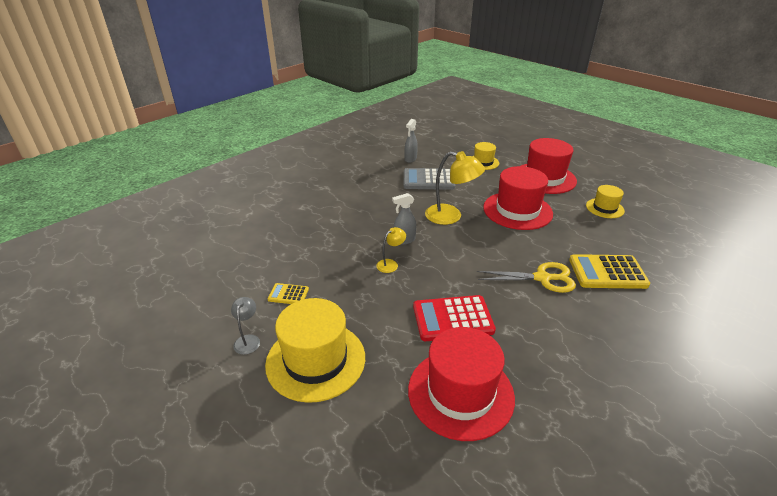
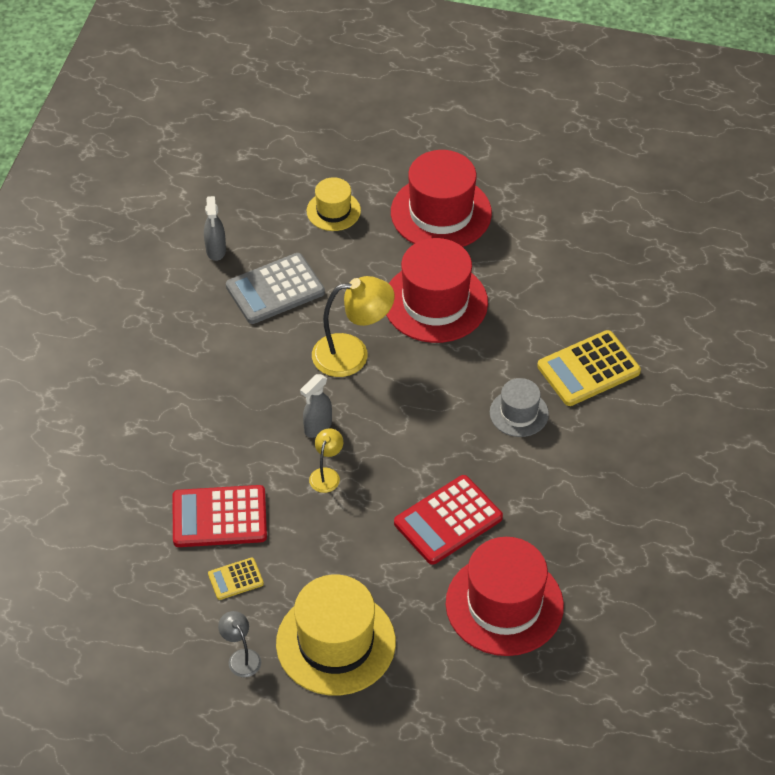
camera: 30 degrees left, 15 degrees up
yellow scissors [477,262,576,293] -> grey hat [490,378,549,437]
yellow hat [586,185,625,218] -> none
none -> red calculator [173,485,267,547]

